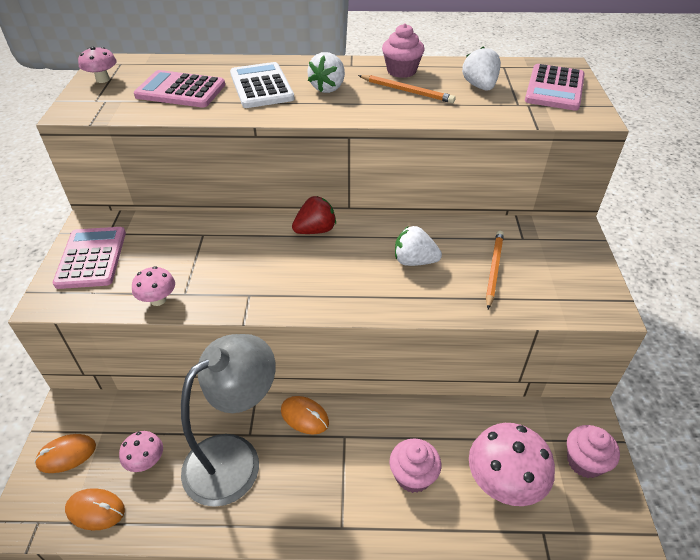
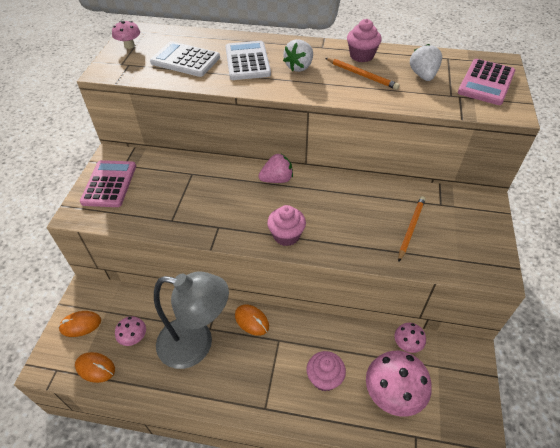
camera: 10 degrees right, 5 degrees up
pink mushroom [132,266,175,306] -> pink mushroom moved to [394,323,426,353]
pink calculator [134,70,225,107] -> white calculator [150,41,220,77]
grey lamp [181,334,276,507] -> grey lamp turned 45 degrees clockwise [154,271,229,369]
red strawberry [292,196,336,234] -> pink strawberry [258,154,293,183]
white strawberry [395,226,442,266] -> none
pink cupcake [567,425,620,478] -> pink cupcake moved to [267,205,306,246]

